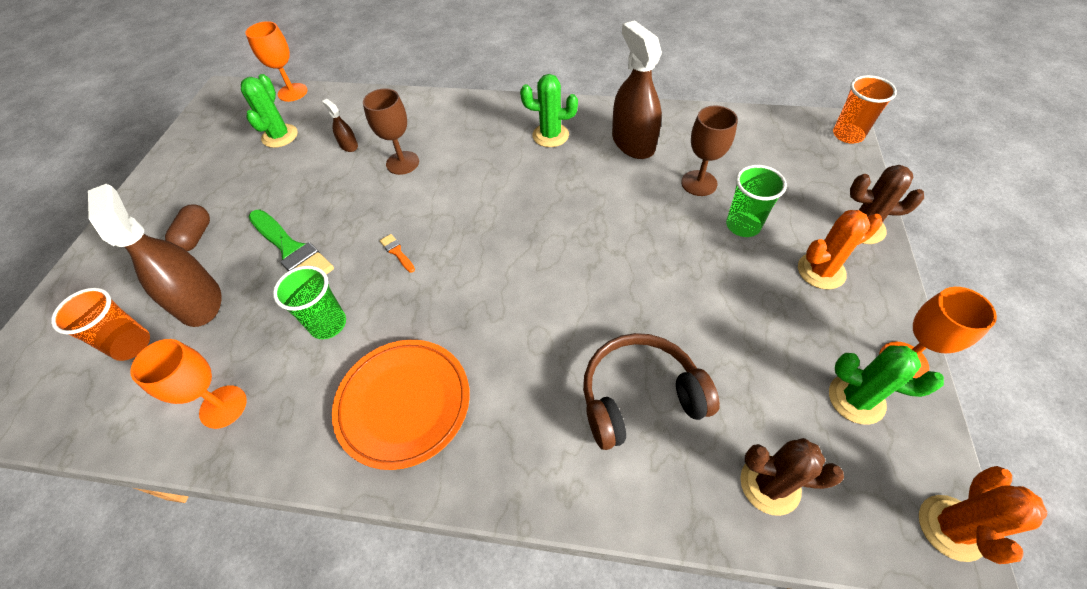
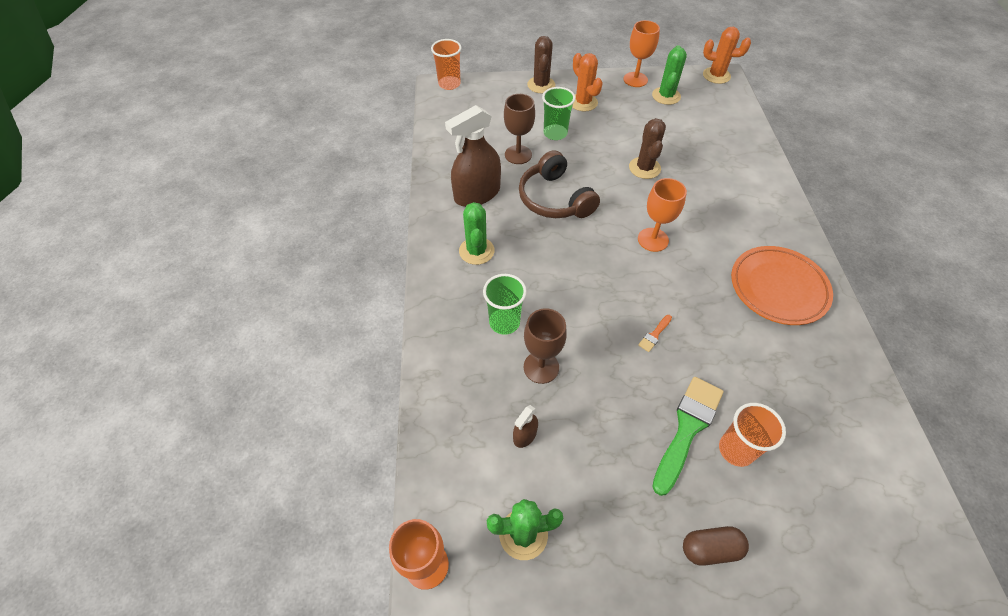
camera: 105 degrees left, 0 degrees up
orange cup [51,288,150,361] -> orange cup moved to [719,403,786,467]
brown spray bottle [88,184,221,327] -> none
orange goblet [130,339,247,429] -> orange goblet moved to [638,178,687,252]
green cup [273,266,346,339] -> green cup moved to [483,274,527,335]
brown headphones [583,333,720,450] -> brown headphones moved to [519,150,600,218]
brown cactus [740,438,844,516] -> brown cactus moved to [629,118,666,179]

